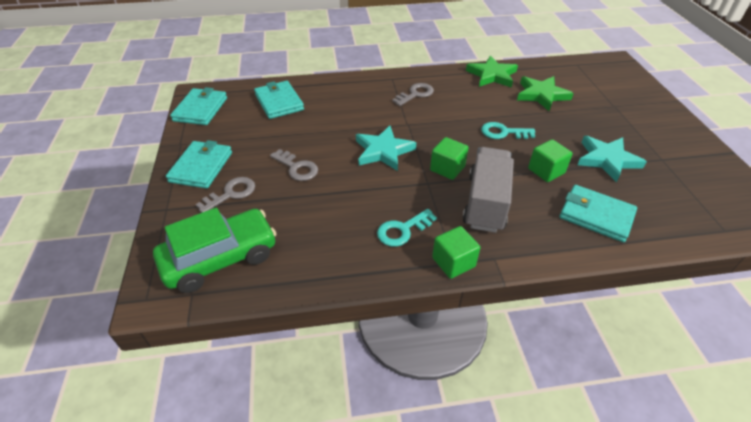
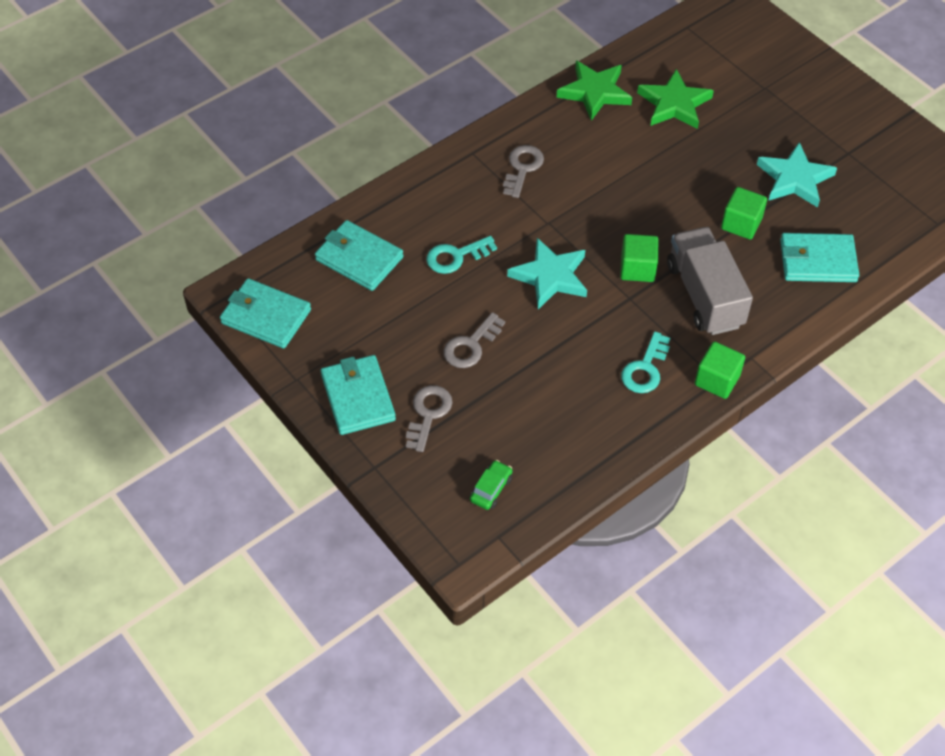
camera: 30 degrees left, 10 degrees up
green car [153,208,277,293] -> green car [470,460,513,510], size x0.41
turquoise wallet [170,87,227,125] -> turquoise wallet turned 45 degrees counterclockwise [220,278,311,349]
grey key [270,149,318,181] -> grey key turned 120 degrees clockwise [443,312,505,368]
turquoise key [481,122,535,139] -> turquoise key moved to [426,236,497,274]

